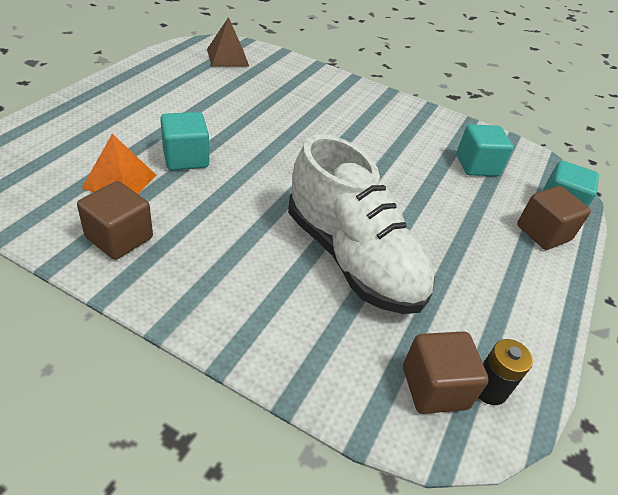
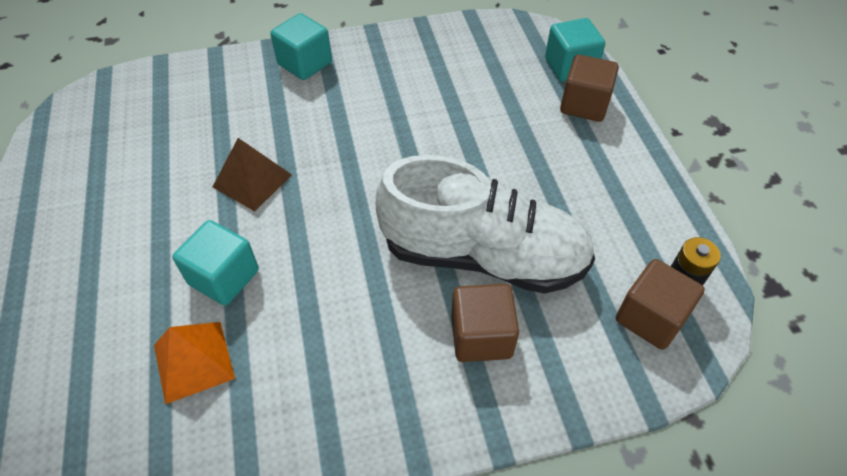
camera: 35 degrees left, 10 degrees up
brown cube [77,181,153,260] -> brown cube moved to [451,284,519,362]
brown pyramid [207,17,249,67] -> brown pyramid moved to [213,138,292,211]
turquoise cube [456,124,513,176] -> turquoise cube moved to [270,13,332,80]

